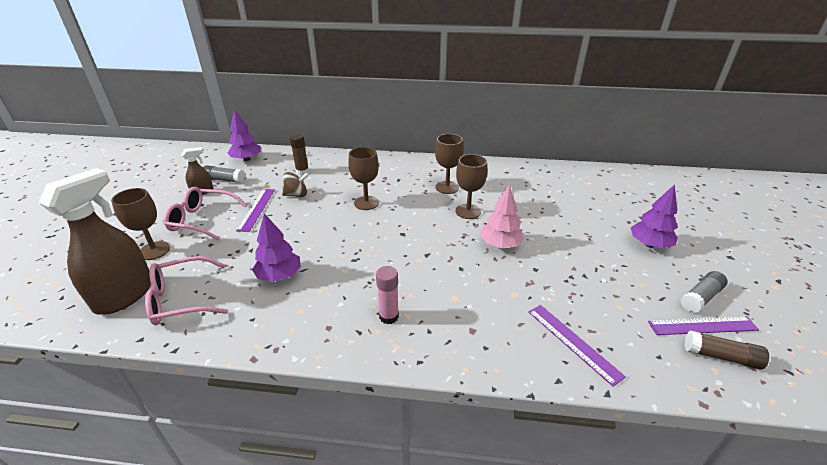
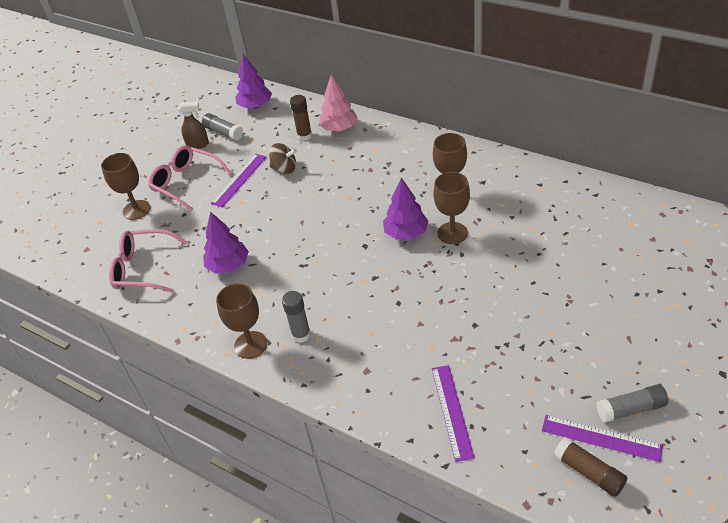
camera: 30 degrees right, 10 degrees up
brown spray bottle [39,168,151,315] -> none
brown goblet [348,147,379,210] -> brown goblet moved to [216,283,267,359]
pink glue stick [376,266,399,324] -> grey glue stick [282,291,311,343]
pink tree [480,184,524,248] -> pink tree moved to [319,75,358,131]
purple tree [631,184,678,248] -> purple tree moved to [383,177,428,240]

